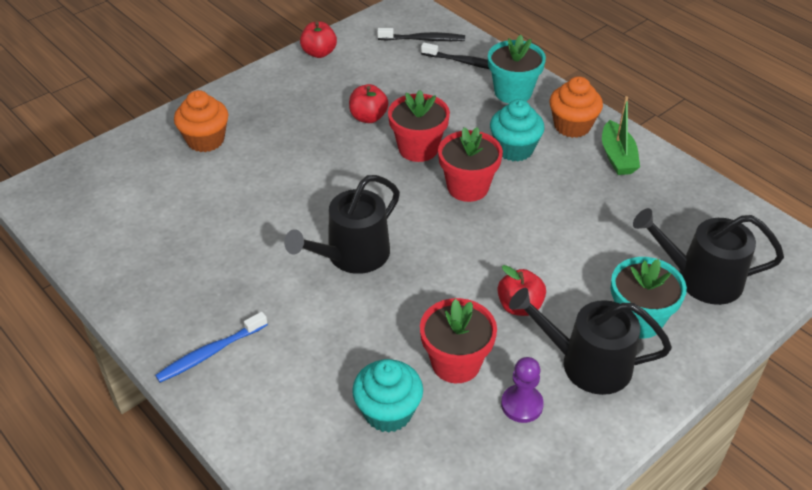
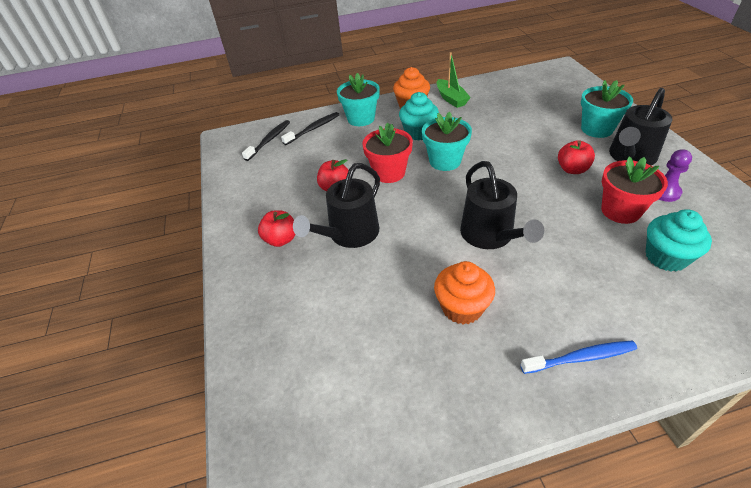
camera: 60 degrees left, 0 degrees up
blue toothbrush [155,312,268,383] -> blue toothbrush turned 90 degrees counterclockwise [520,340,637,374]
orange cupcake [174,90,229,152] -> orange cupcake moved to [434,261,495,325]
red apple [300,21,337,58] -> red apple moved to [258,210,295,247]
red flower pot [438,127,503,202] -> turquoise flower pot [422,111,472,171]
green boat [602,96,640,175] -> green boat turned 45 degrees clockwise [437,52,471,108]
black watering can [633,208,784,305] -> black watering can moved to [293,163,380,248]

